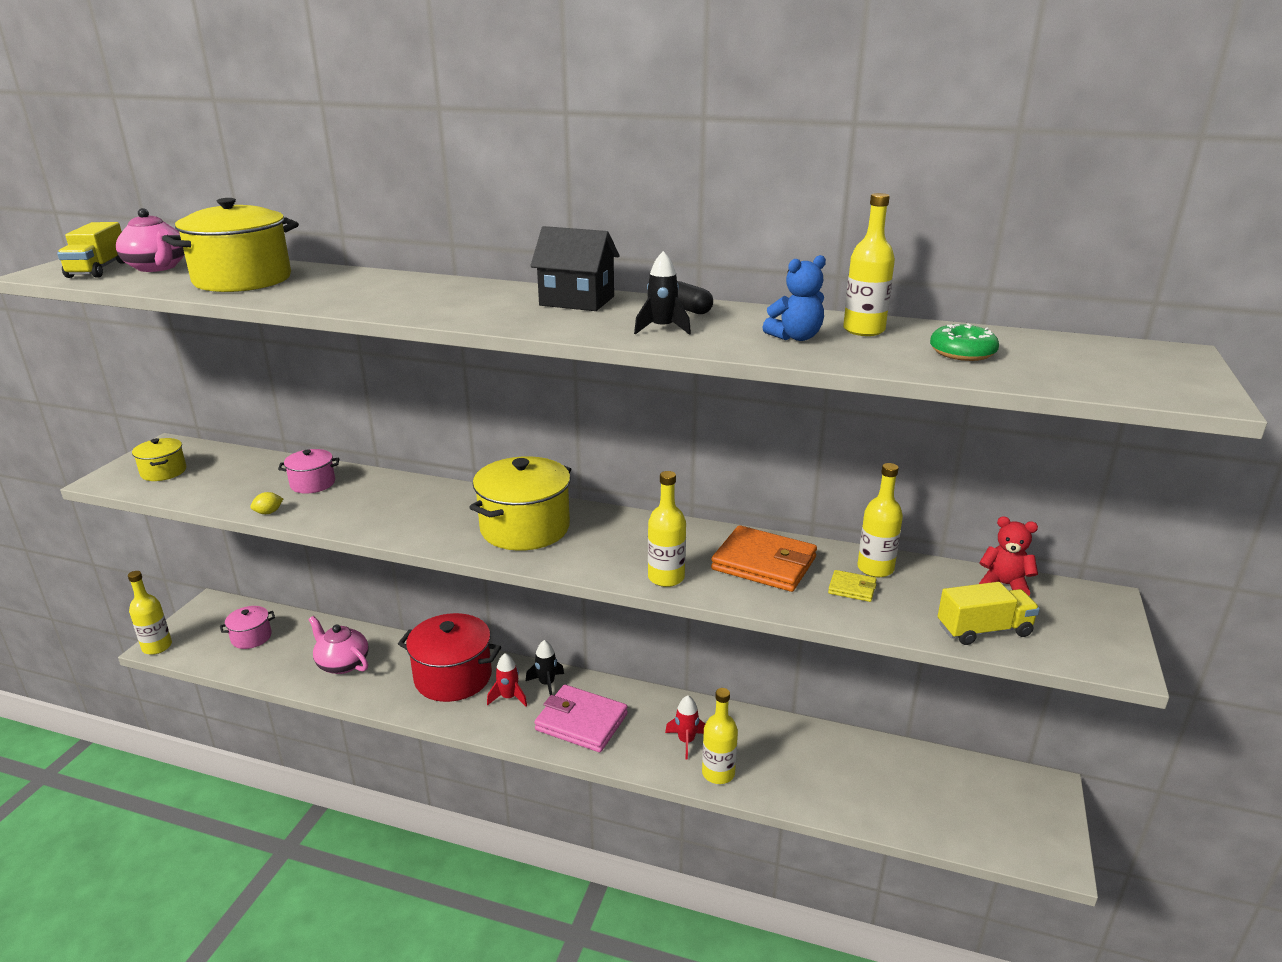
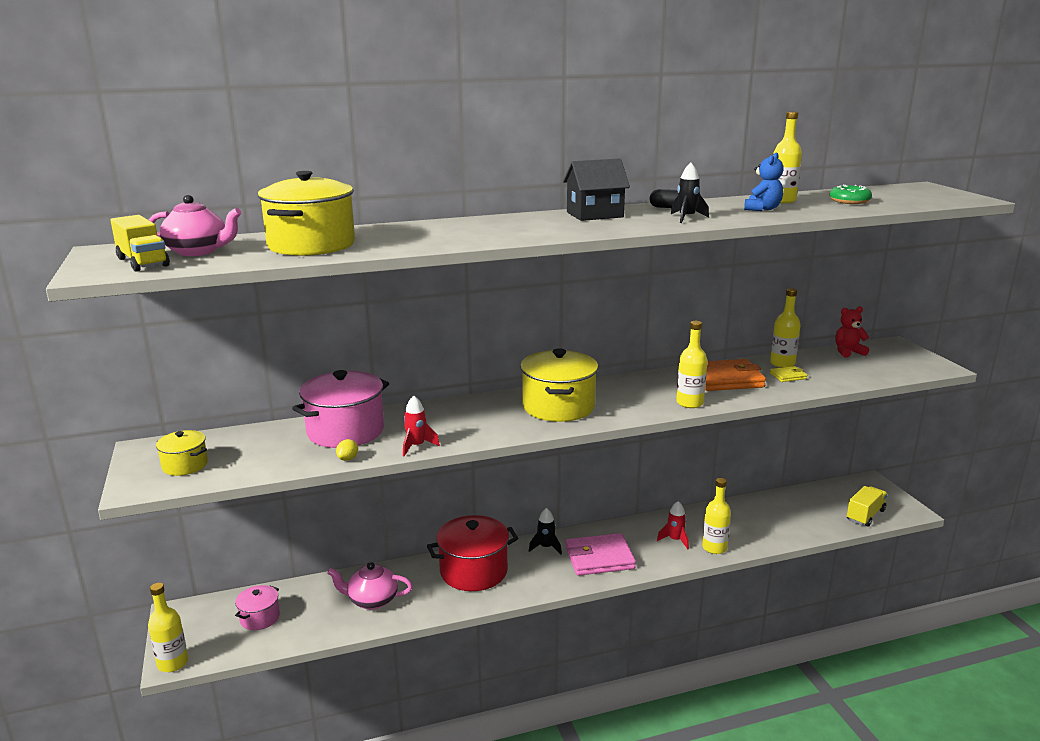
camera: 35 degrees left, 5 degrees down
pink pot [278,449,339,494] -> pink pot [292,370,389,448], size x1.88
red rocket [487,653,527,707] -> red rocket moved to [403,395,440,456]
yellow truck [938,582,1040,645] -> yellow truck moved to [847,486,888,527]

